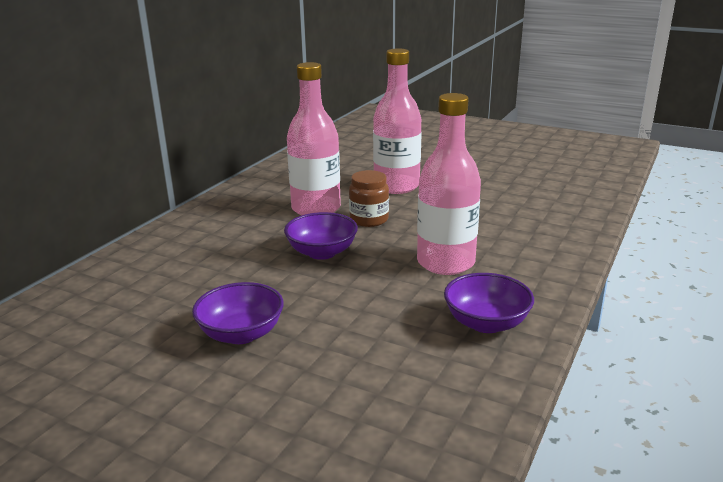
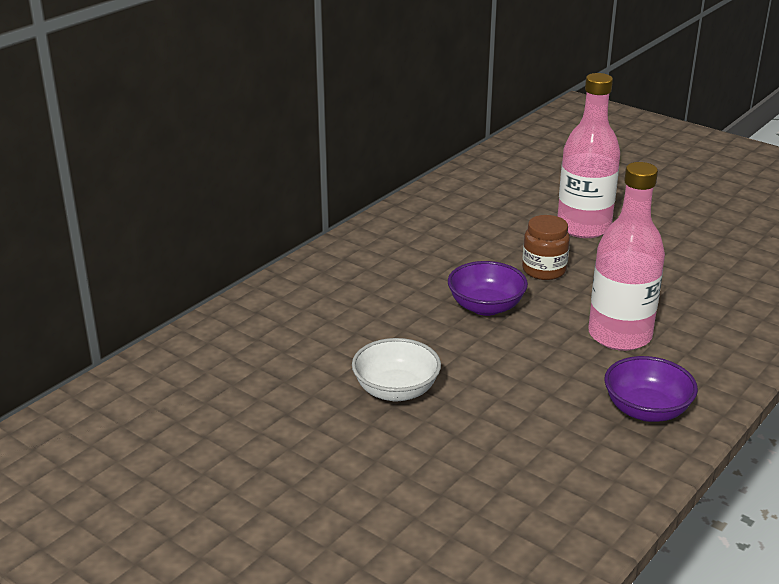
camera: 10 degrees right, 5 degrees up
purple bowl [192,282,284,344] -> white bowl [352,338,441,402]
pink bottle [287,62,341,215] -> none

